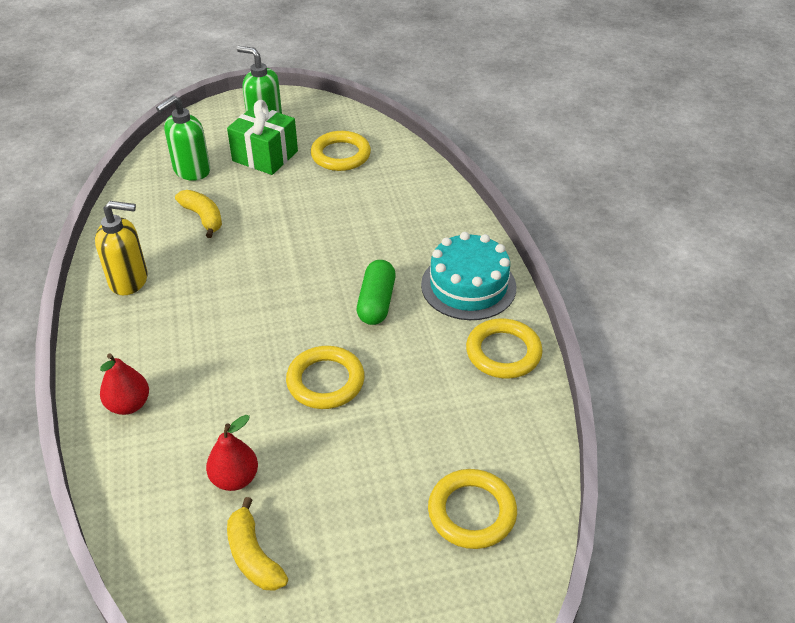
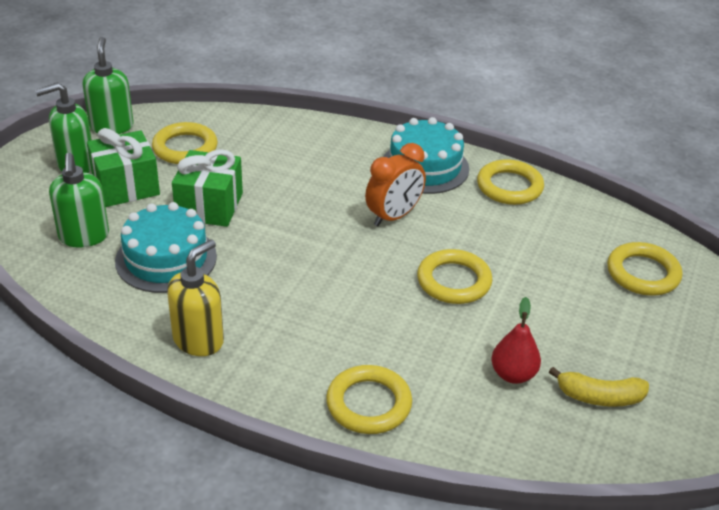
camera: 55 degrees left, 5 degrees down
red pear [100,353,149,415] -> yellow ring [326,365,412,434]
yellow banana [175,190,222,238] -> turquoise cake [115,202,217,293]
green capsule [357,260,396,325] -> orange clock [365,143,426,226]
none -> green soap dispenser [83,37,134,134]
none -> green gift [172,149,243,227]

